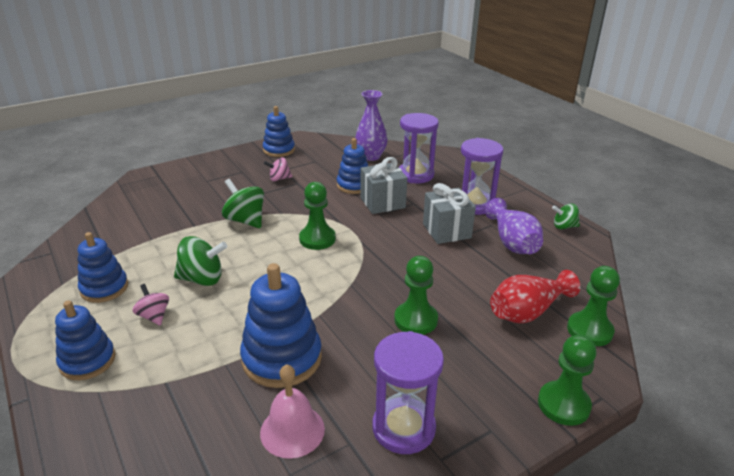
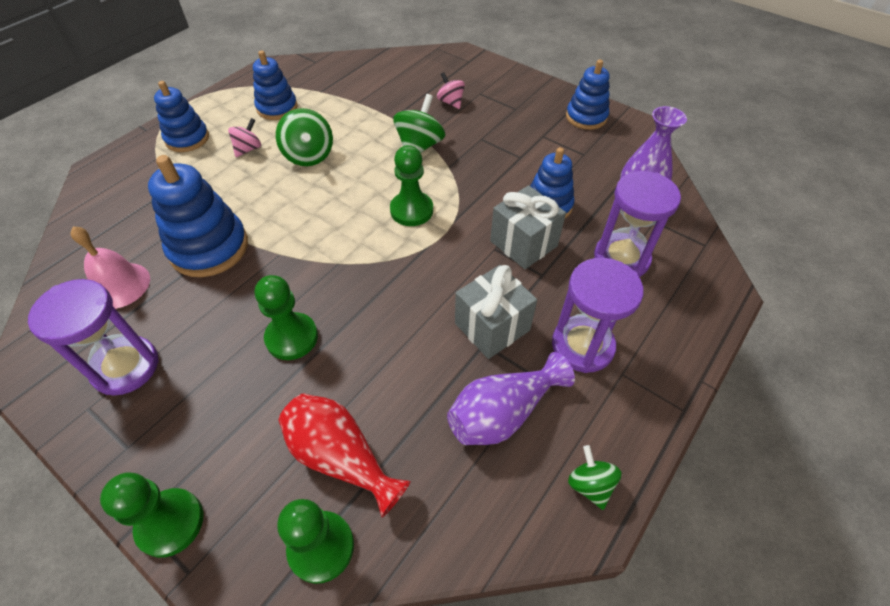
camera: 70 degrees right, 20 degrees up
pink spinning top [264,157,293,181] -> pink spinning top moved to [437,72,465,109]

